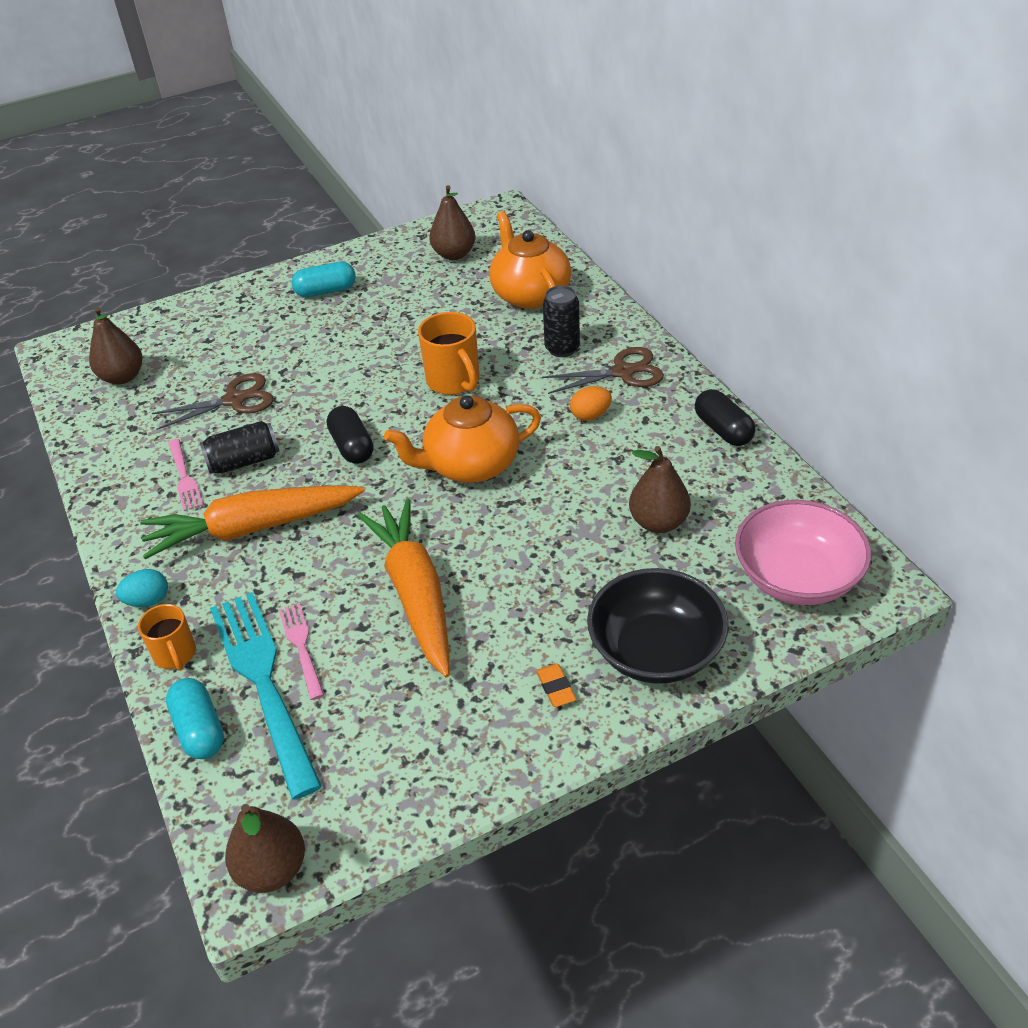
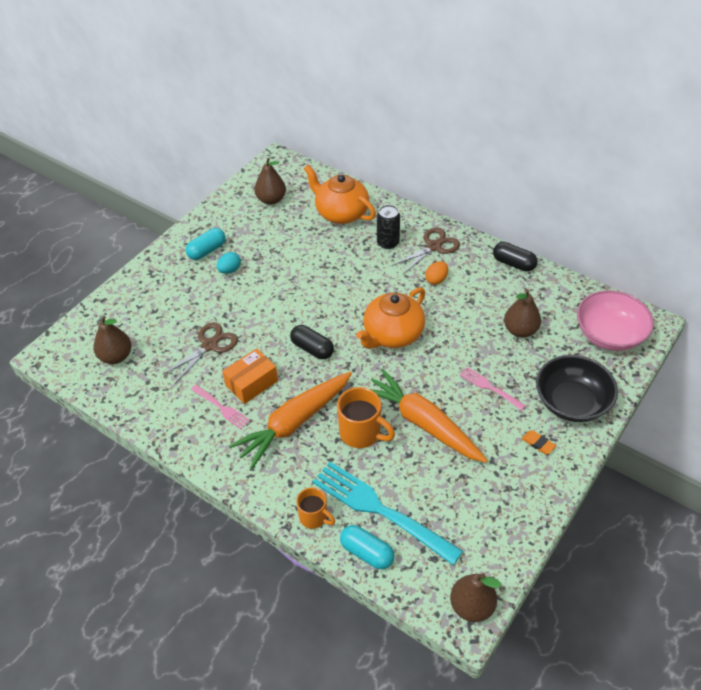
camera: 30 degrees left, 5 degrees up
turquoise egg [116,569,168,607] -> turquoise egg moved to [217,252,241,274]
black can [200,421,279,474] -> orange box [222,348,278,404]
pink fork [279,603,324,700] -> pink fork moved to [460,367,526,411]
orange mug [418,312,480,395] -> orange mug moved to [337,387,395,448]

